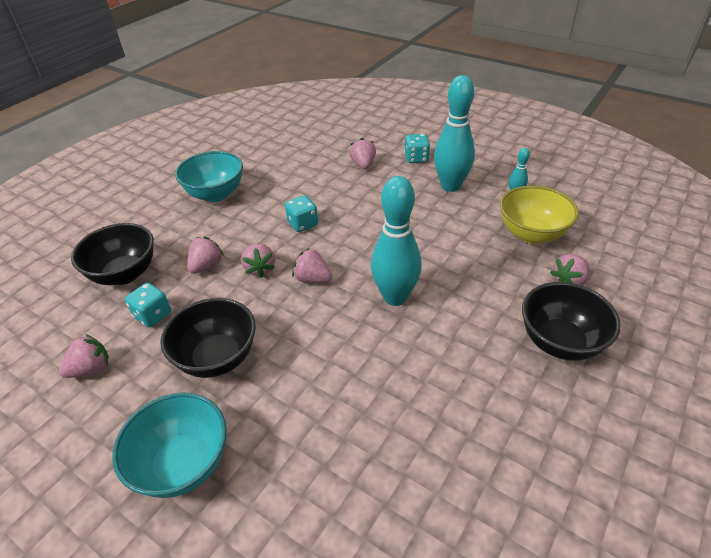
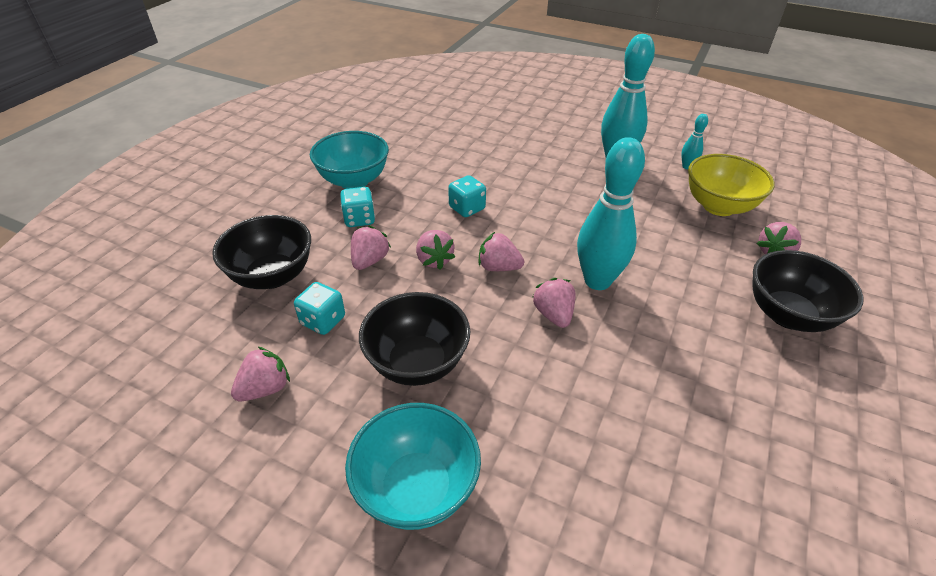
camera: 10 degrees left, 0 degrees up
pink strawberry [349,138,376,169] -> pink strawberry moved to [532,278,576,328]
turquoise dice [404,134,430,163] -> turquoise dice moved to [340,187,375,227]

